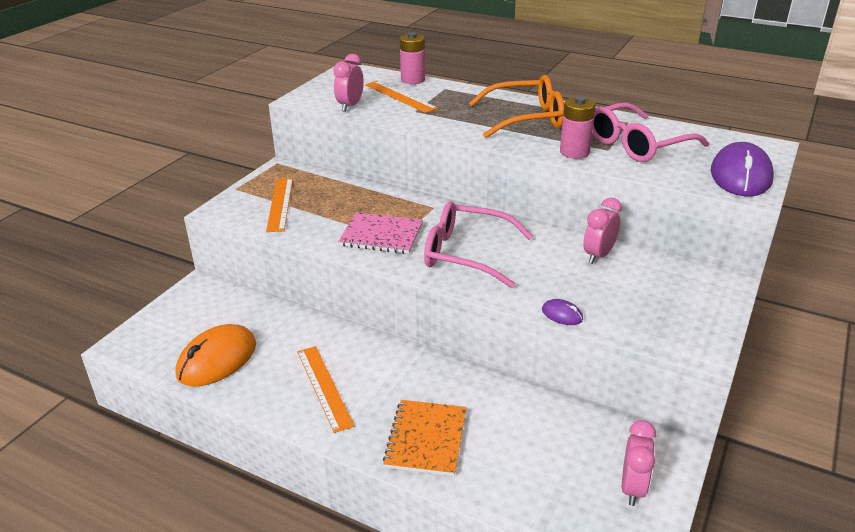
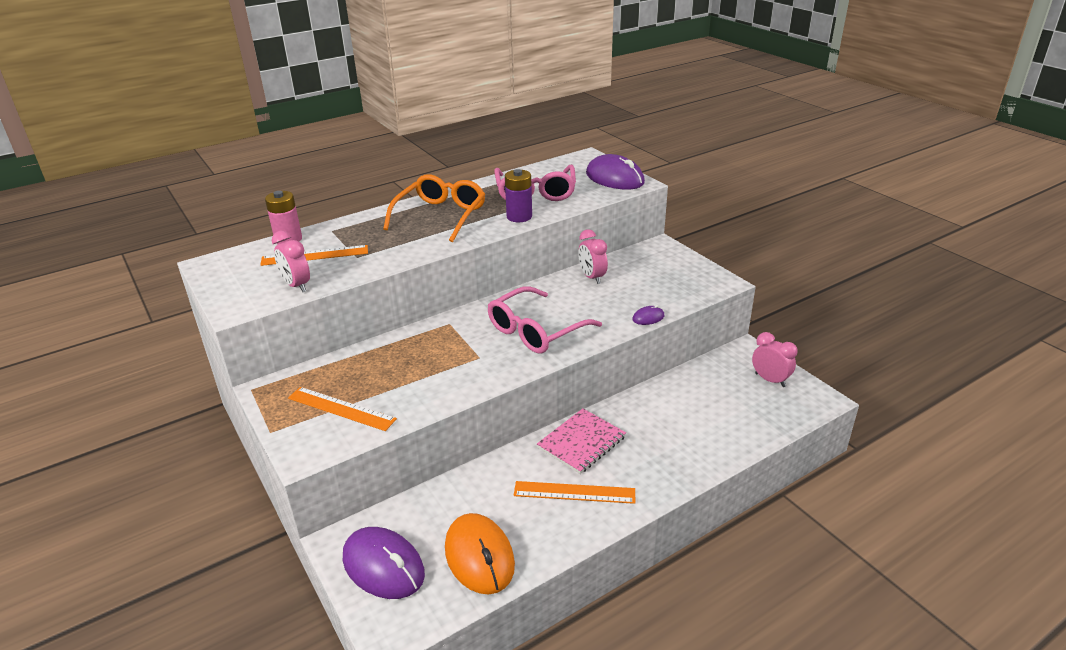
camera: 60 degrees left, 0 degrees up
pink notebook [338,212,423,254] -> pink notebook moved to [537,408,626,474]
orange notebook [383,400,466,476] -> none
pink battery [560,96,596,159] -> purple battery [505,169,532,222]
none -> purple mouse [343,527,425,599]

